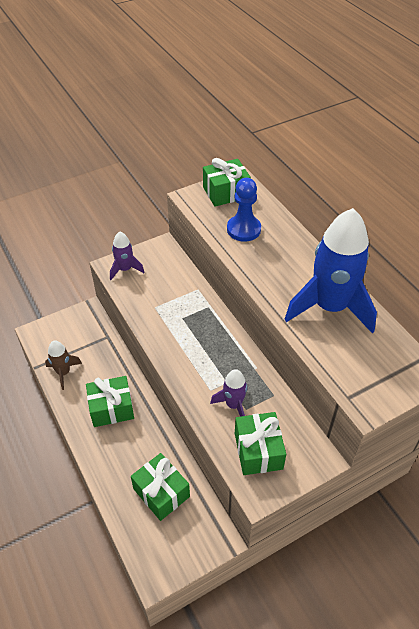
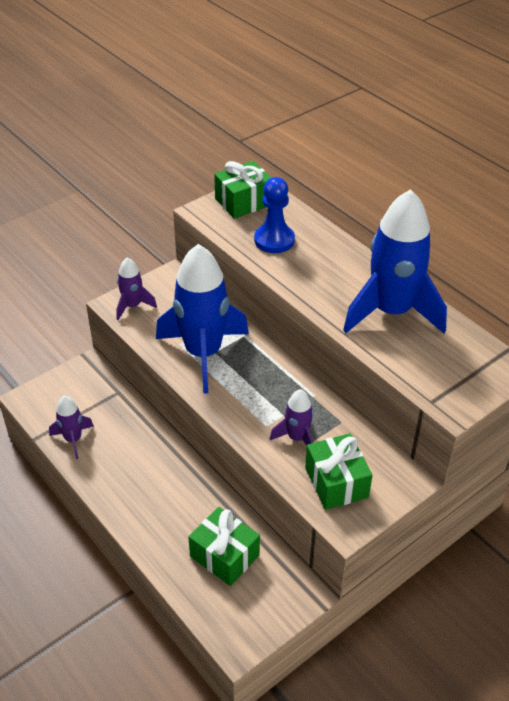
camera: 10 degrees left, 5 degrees down
brown rocket [45,340,82,390] -> purple rocket [49,396,94,459]
green gift [86,376,134,427] -> none
none -> blue rocket [156,244,249,394]

